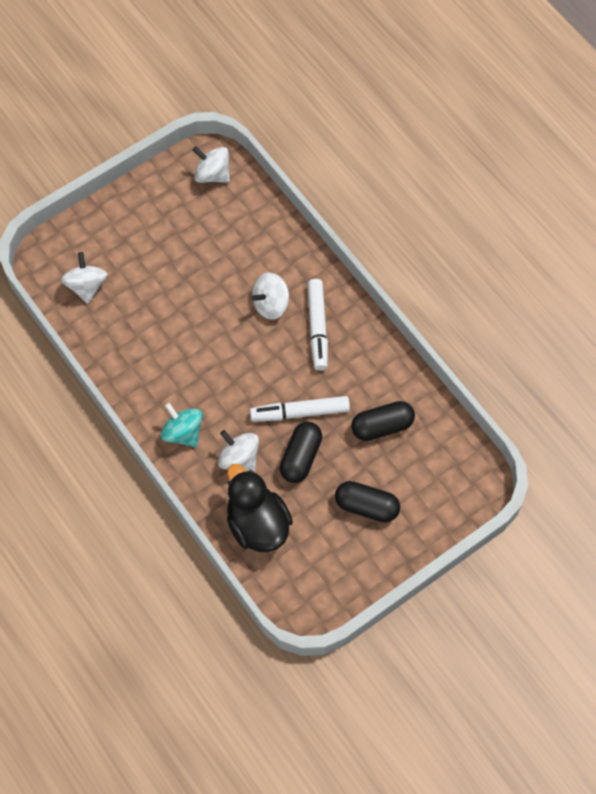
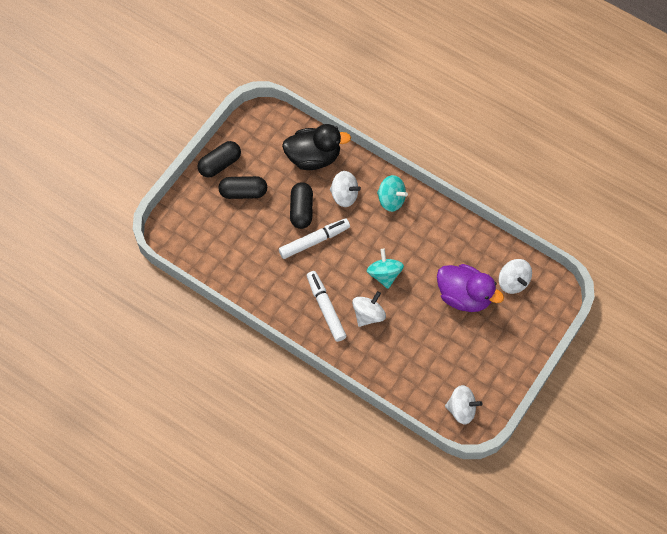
camera: 160 degrees right, 0 degrees up
black duck [227,464,293,552] -> black duck turned 45 degrees counterclockwise [282,124,351,170]
black capsule [351,401,415,441] -> black capsule moved to [197,141,241,178]
none -> turquoise spinning top [367,249,404,289]
none -> purple duck [437,264,504,312]

